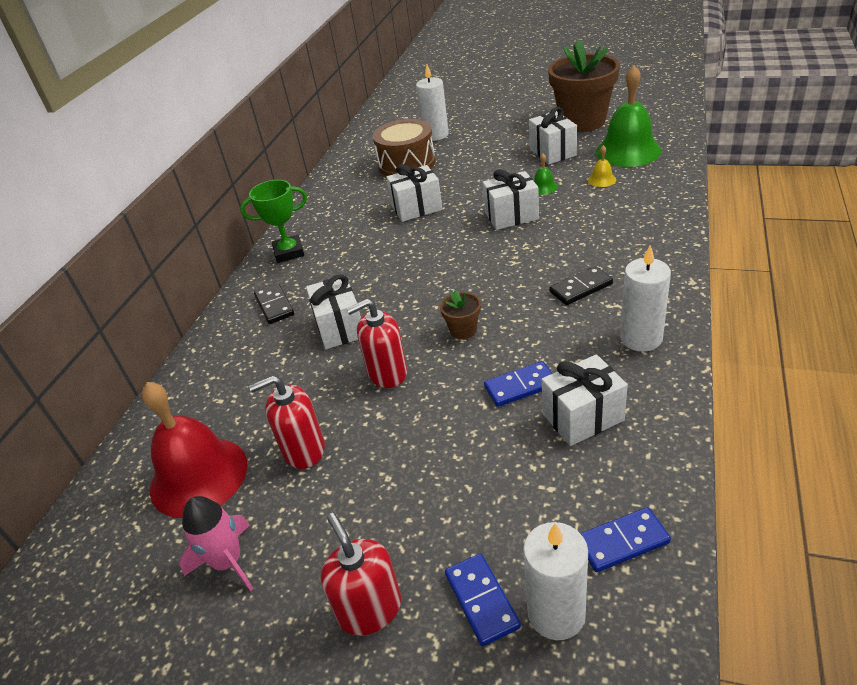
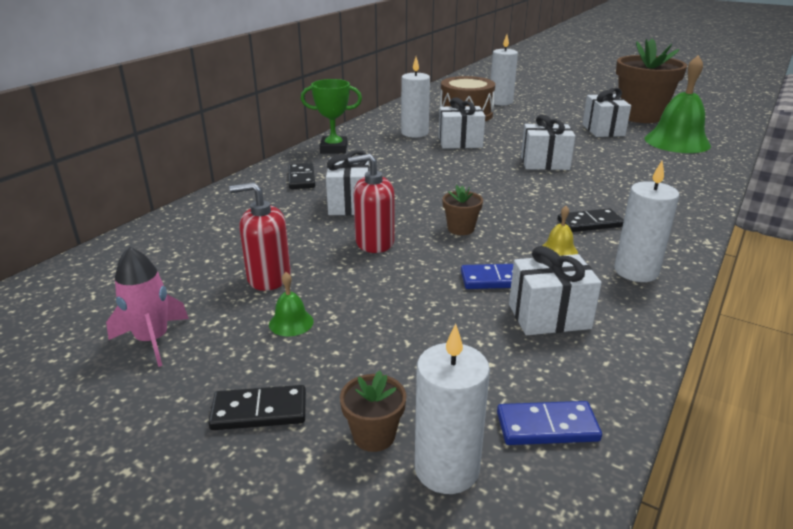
camera: 10 degrees right, 10 degrees down
red bell [142,382,247,518] -> none
red soap dispenser [321,513,401,636] -> black domino [208,385,306,430]
blue domino [445,554,521,646] -> brown flower pot [340,370,406,452]
green bell [534,153,558,195] -> green bell moved to [269,272,314,336]
yellow bell [588,145,616,187] -> yellow bell moved to [542,206,578,256]
none -> white candle [401,57,430,138]

